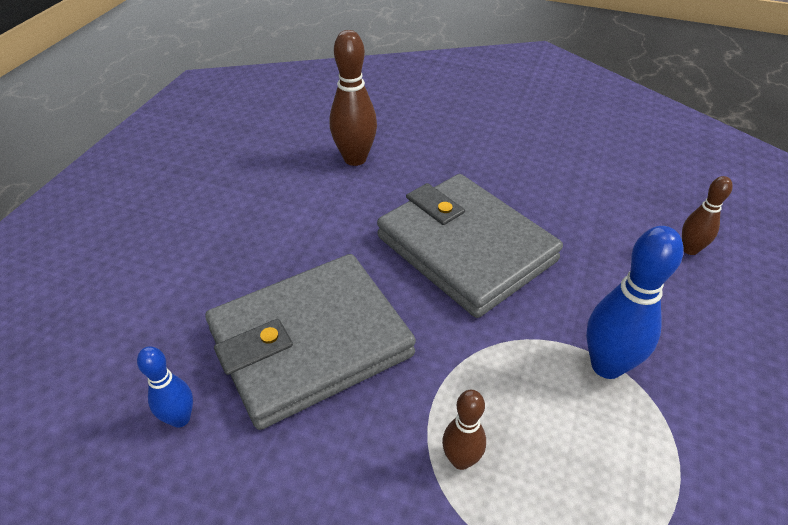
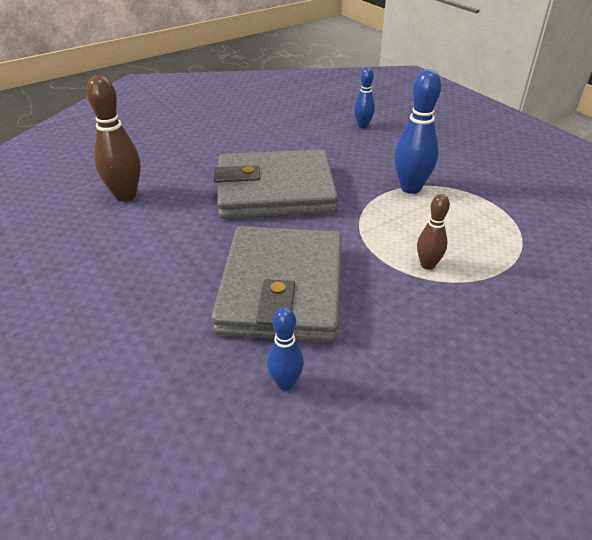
camera: 55 degrees left, 5 degrees down
brown bowling pin [682,176,733,255] -> blue bowling pin [354,67,375,128]

